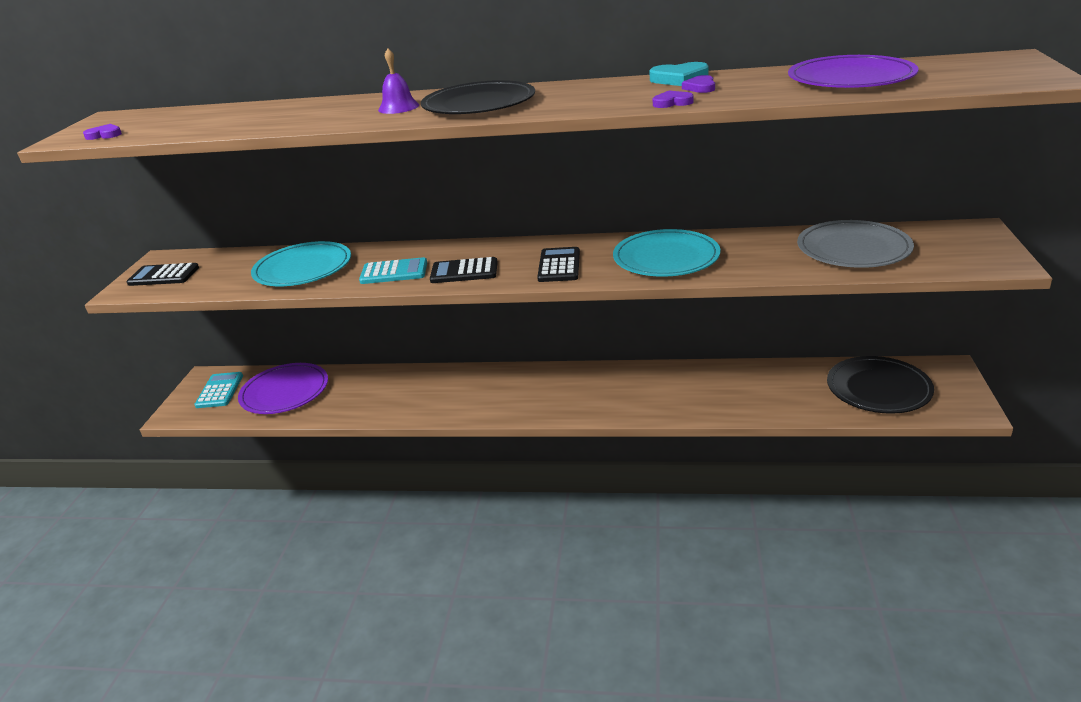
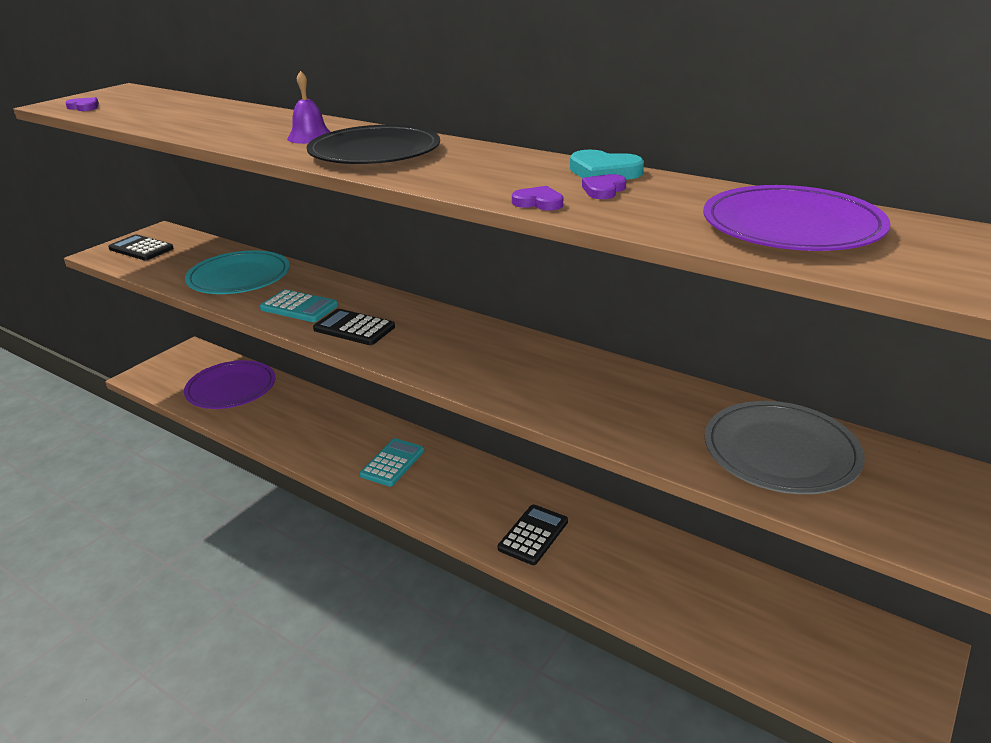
camera: 25 degrees right, 0 degrees up
turquoise calculator [194,372,243,408] -> turquoise calculator moved to [360,438,424,487]
black calculator [537,247,580,282] -> black calculator moved to [498,504,568,565]
turquoise plate [613,229,720,277] -> none
black plate [827,356,934,414] -> none

